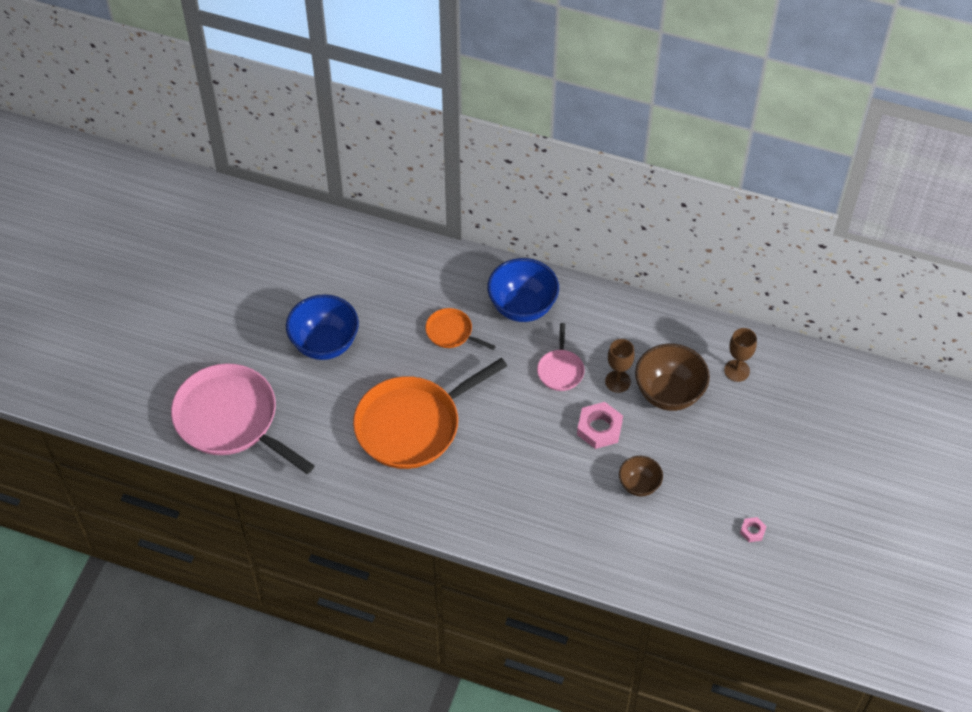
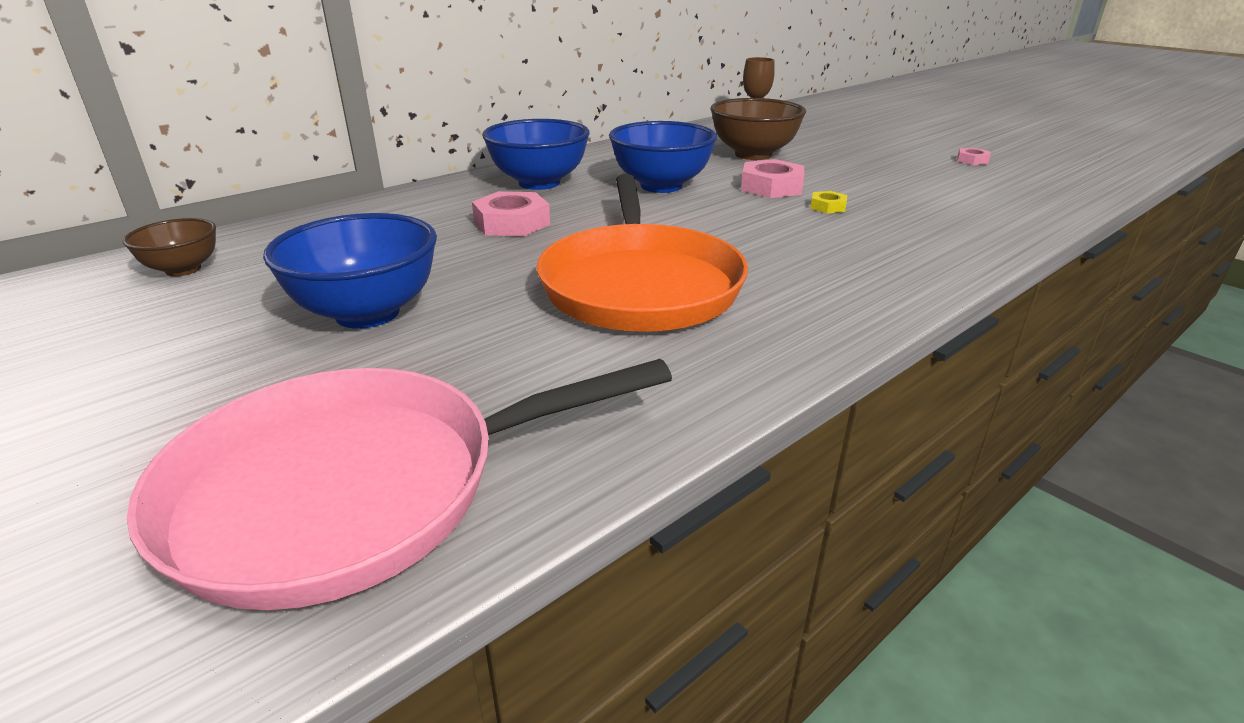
camera: 60 degrees left, 25 degrees down
orange pan [425,308,496,350] -> pink nut [472,191,550,236]
pink pan [537,323,585,391] -> blue bowl [609,121,717,193]
brown goblet [605,339,635,393] -> none
brown bowl [619,456,663,496] -> brown bowl moved to [123,218,216,276]
none -> yellow nut [810,191,847,213]

